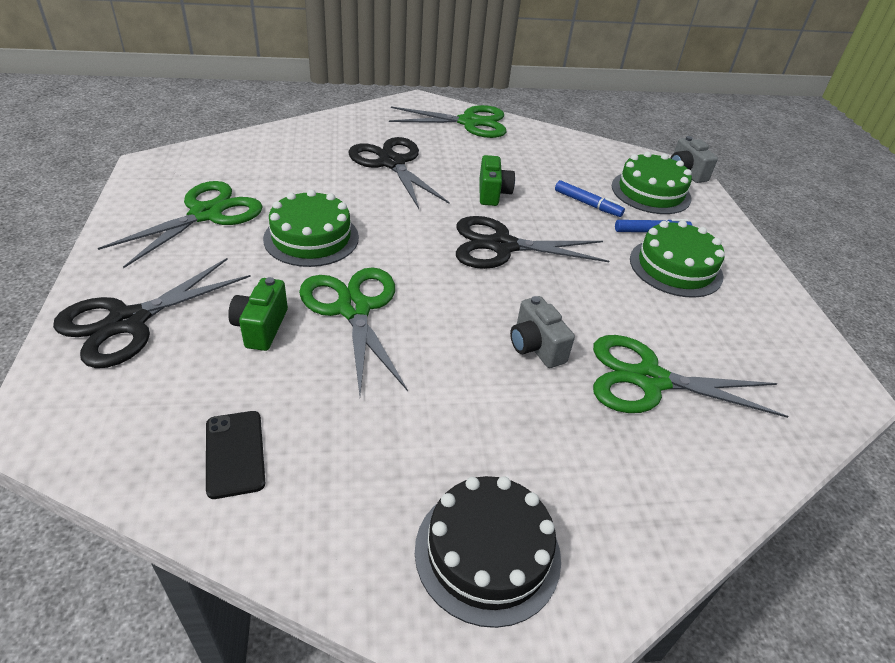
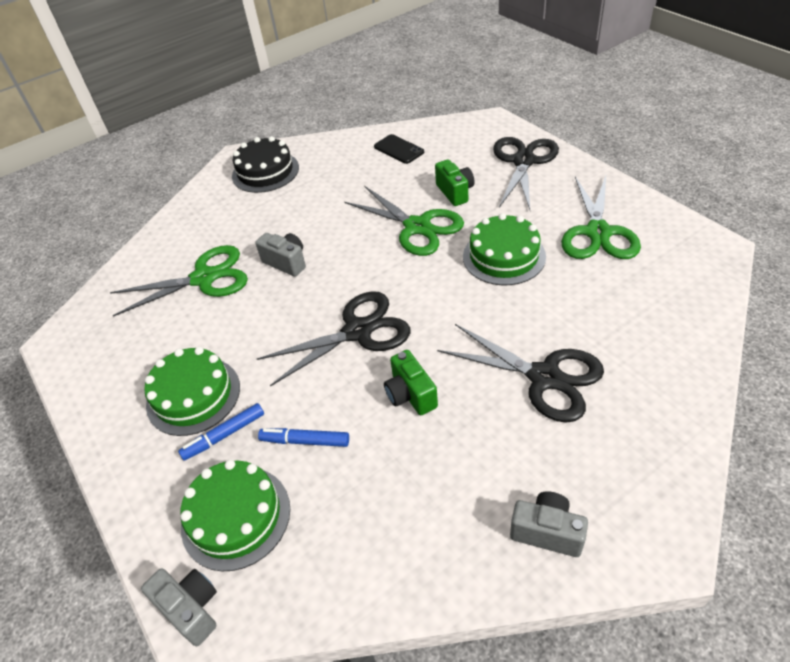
camera: 160 degrees right, 5 degrees up
green scissors [389,105,506,138] -> grey camera [510,491,588,557]

